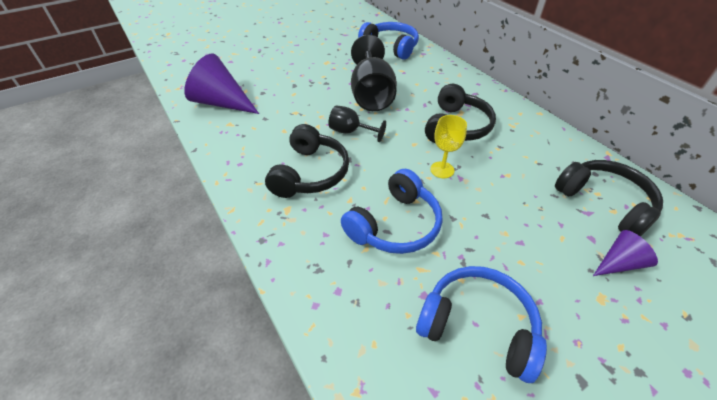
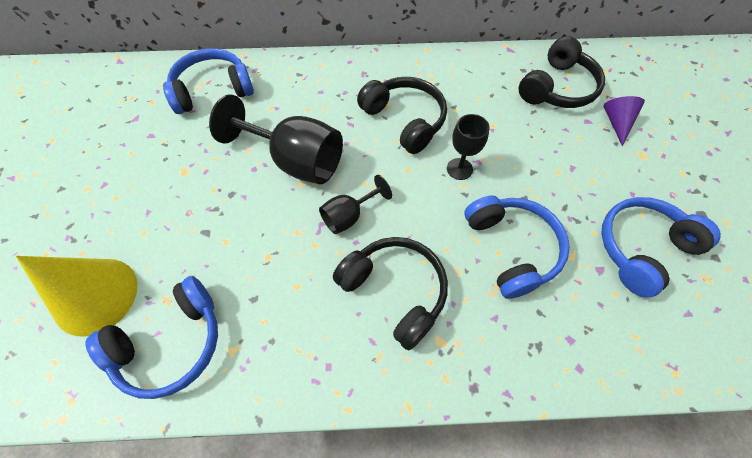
camera: 60 degrees left, 15 degrees up
purple cone [184,54,259,114] -> blue headphones [85,276,218,399]
yellow goblet [430,115,467,178] -> black goblet [447,114,490,180]
black headphones [555,160,663,237] -> black headphones turned 135 degrees clockwise [519,36,605,108]
none -> yellow cone [16,256,138,337]

